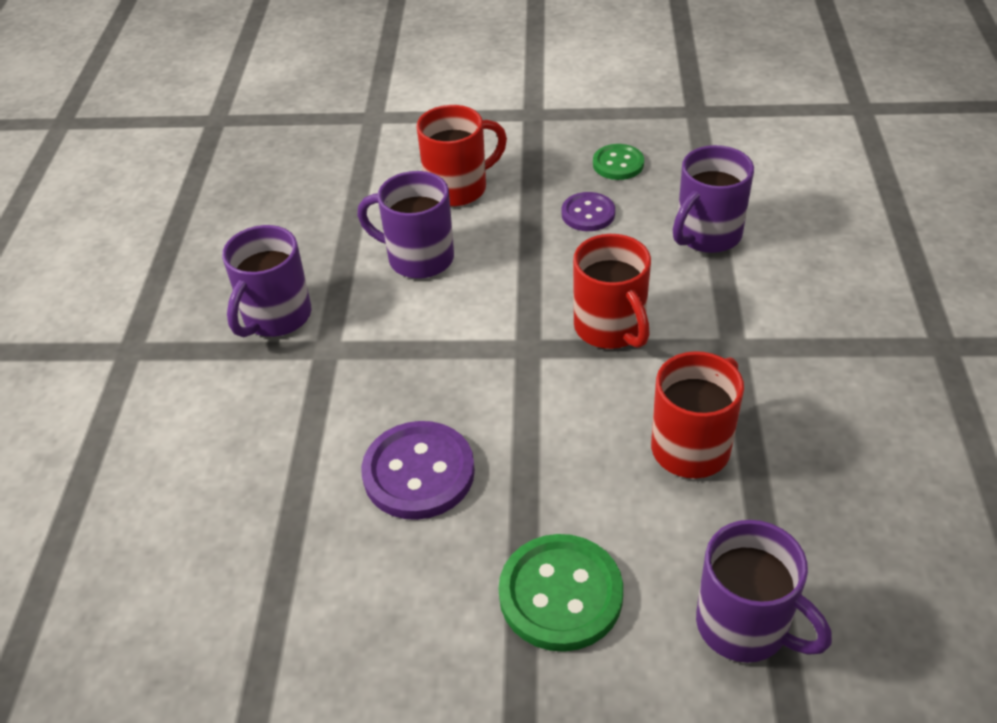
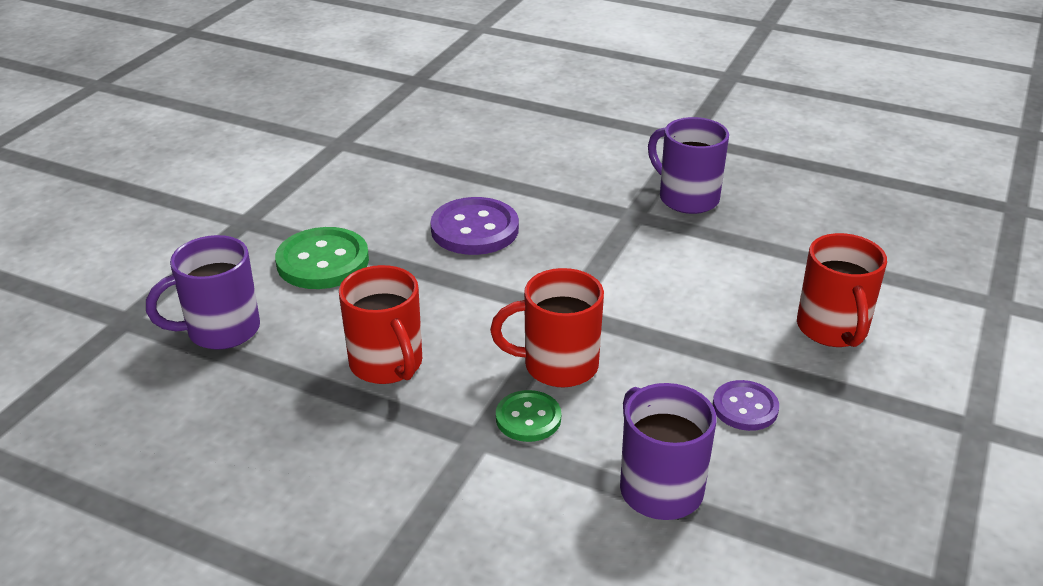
camera: 110 degrees right, 10 degrees down
purple mug [357,171,454,279] -> none
green button [593,144,644,180] -> green button moved to [496,390,561,442]

